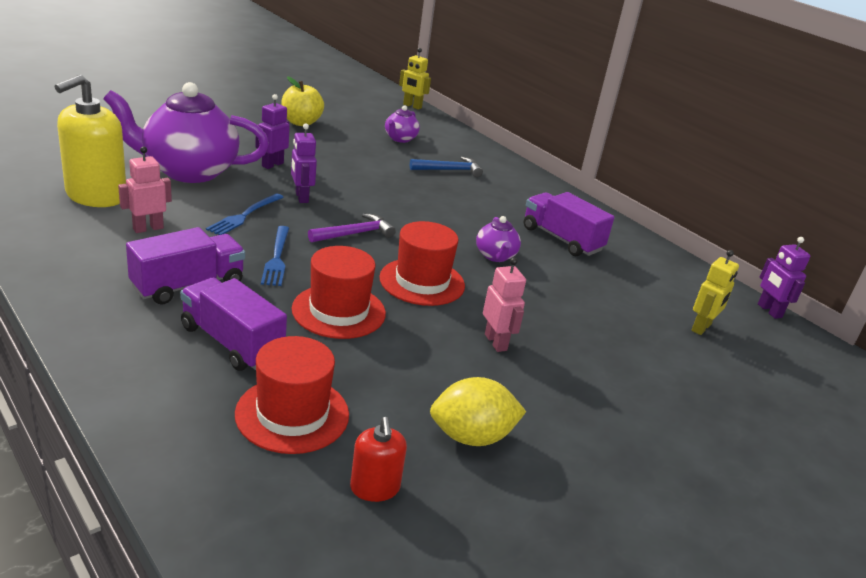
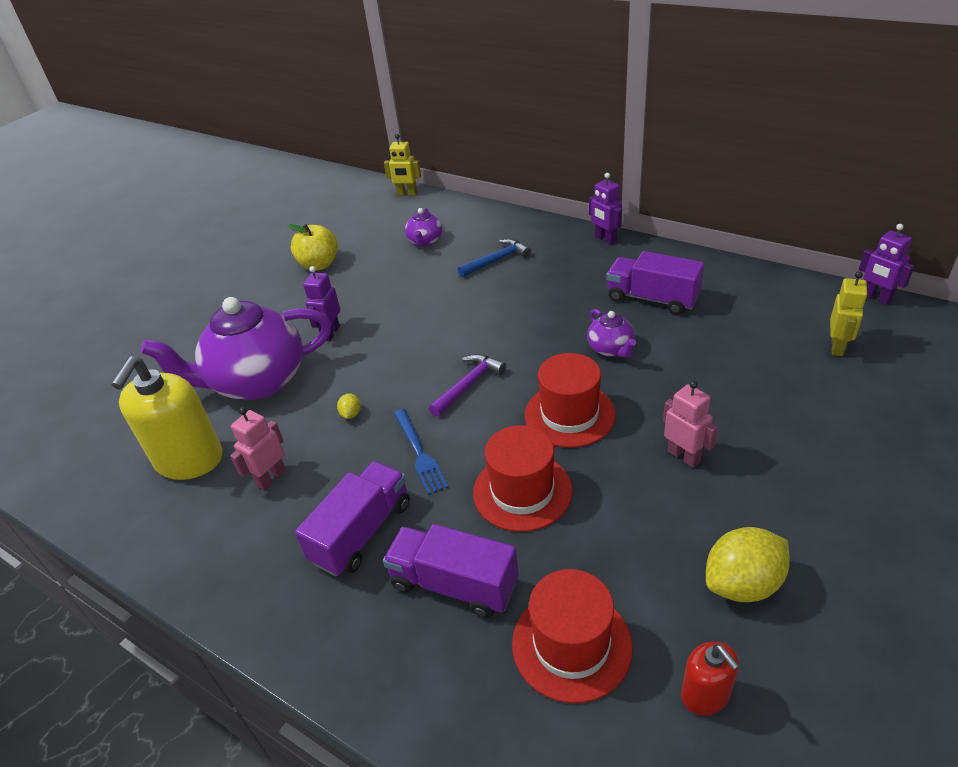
camera: 10 degrees left, 10 degrees up
blue fork [206,193,284,235] -> yellow lemon [337,393,361,419]
purple robot [291,124,317,203] -> purple robot moved to [589,173,622,245]

